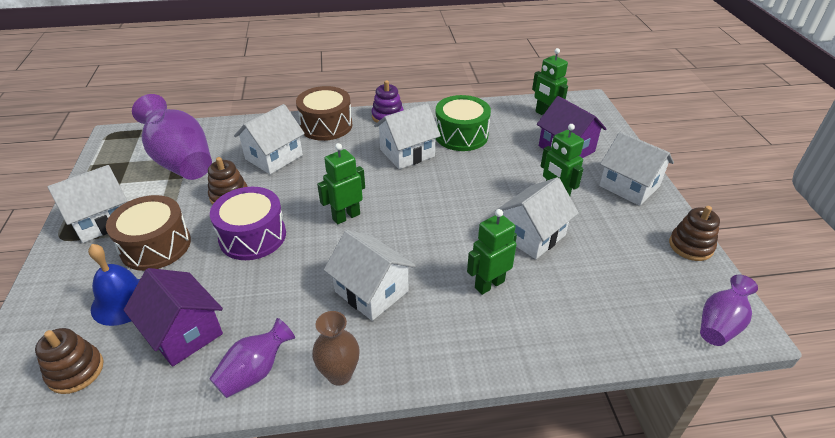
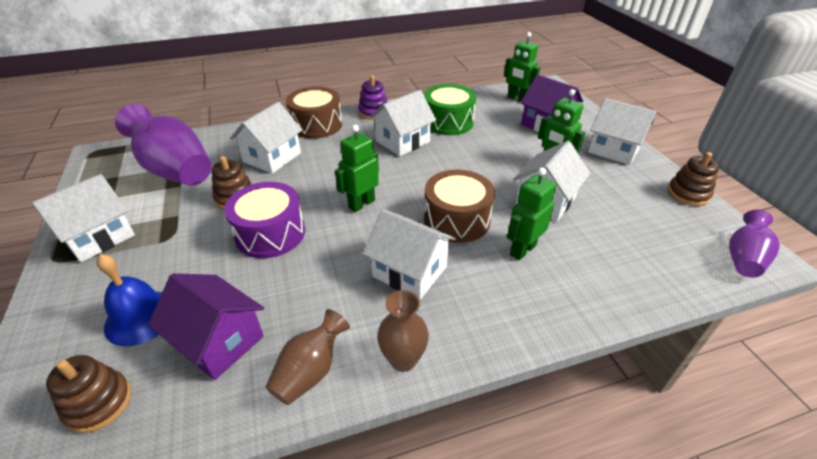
camera: 10 degrees left, 0 degrees up
brown drum [106,195,191,271] -> brown drum moved to [424,170,495,243]
purple vase [209,318,295,398] -> brown vase [266,309,350,405]

